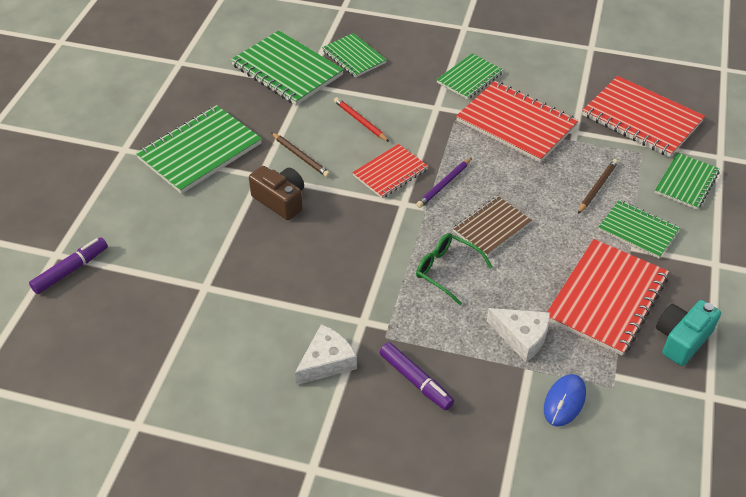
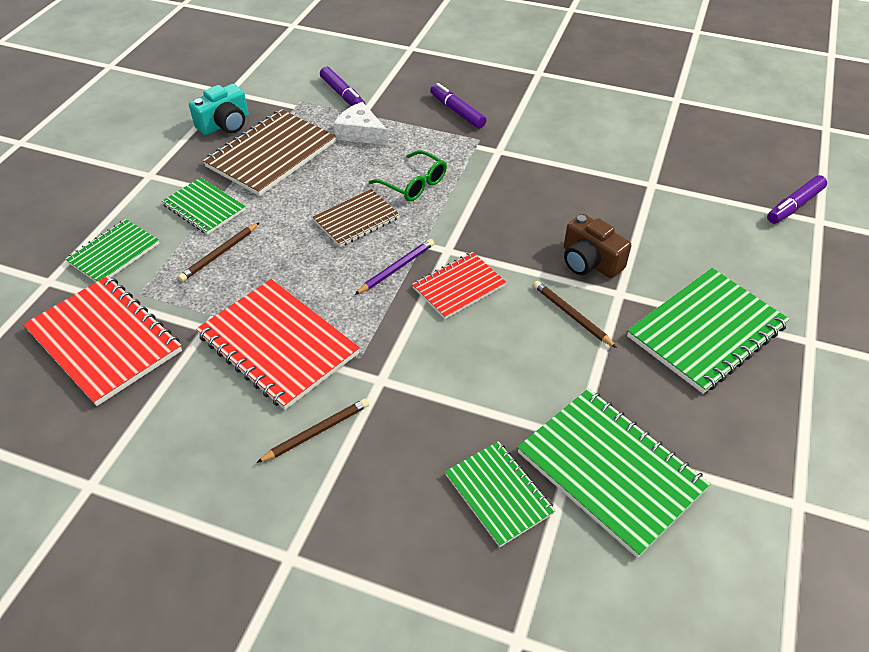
camera: 175 degrees left, 0 degrees up
white cheese [295,324,357,385] -> none
red pencil [334,97,390,142] -> none
green notebook [436,53,503,100] -> brown pencil [256,398,369,463]
blue mouse [544,374,586,427] -> purple marker [320,66,366,106]
red notebook [547,239,669,356] -> brown notebook [203,109,336,196]

